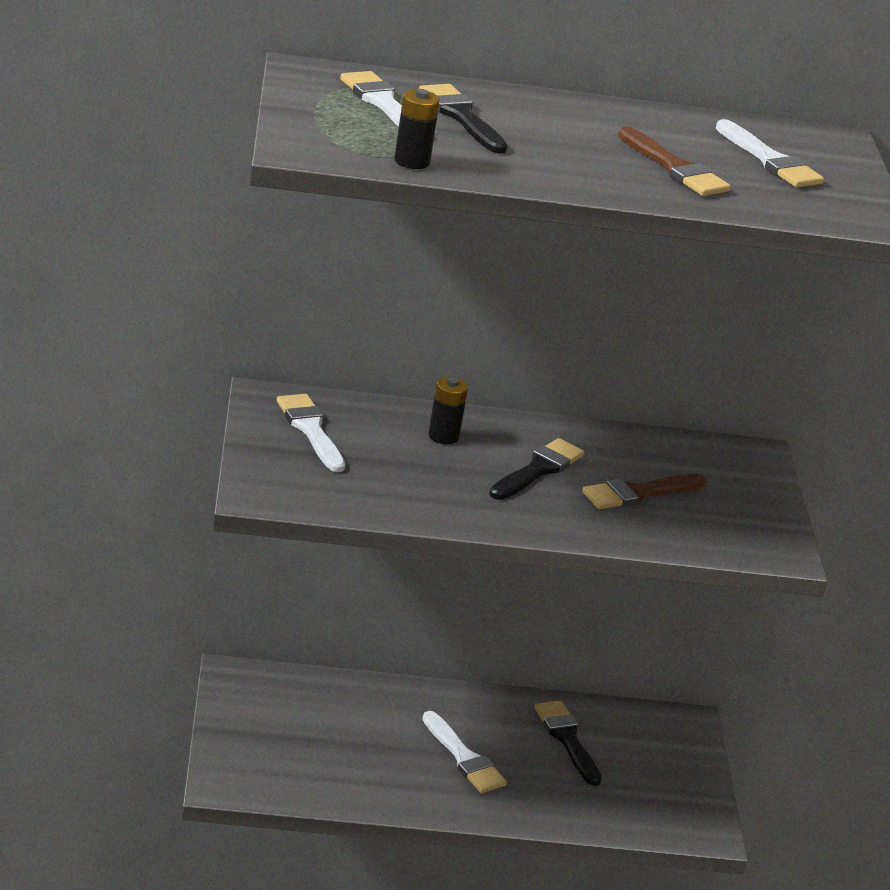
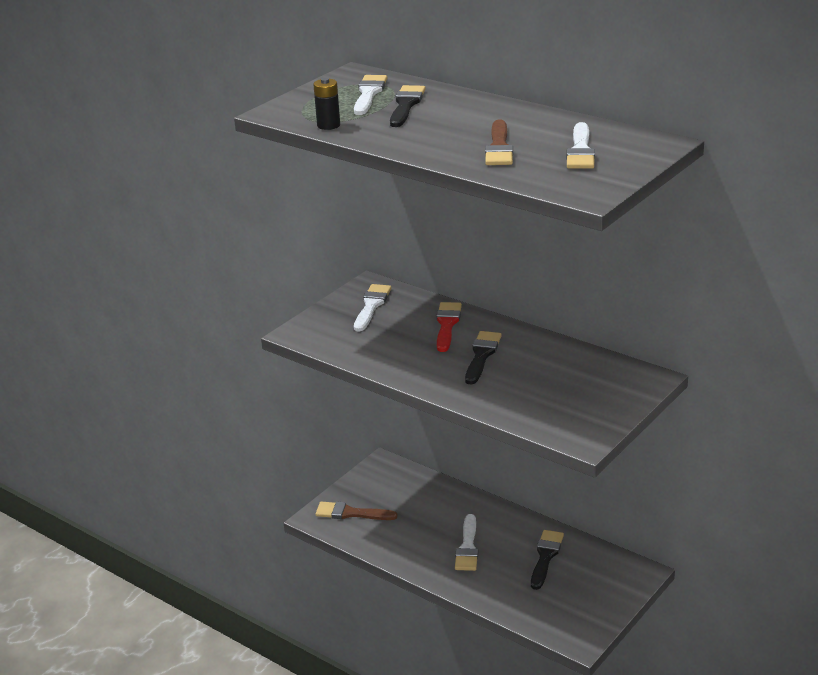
camera: 45 degrees right, 0 degrees up
black battery [429,377,468,444] -> red brush [437,302,462,352]
black brush [489,438,585,500] -> black brush turned 60 degrees counterclockwise [465,331,502,385]
brown brush [582,474,706,509] -> brown brush moved to [316,502,398,520]

